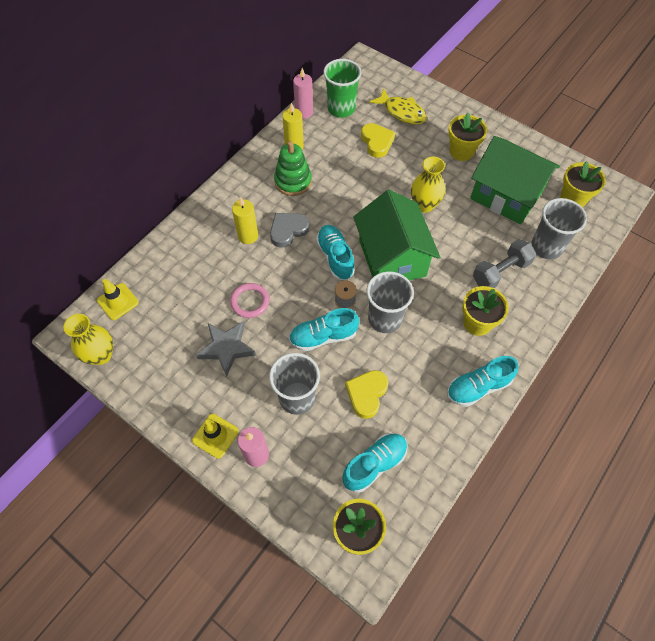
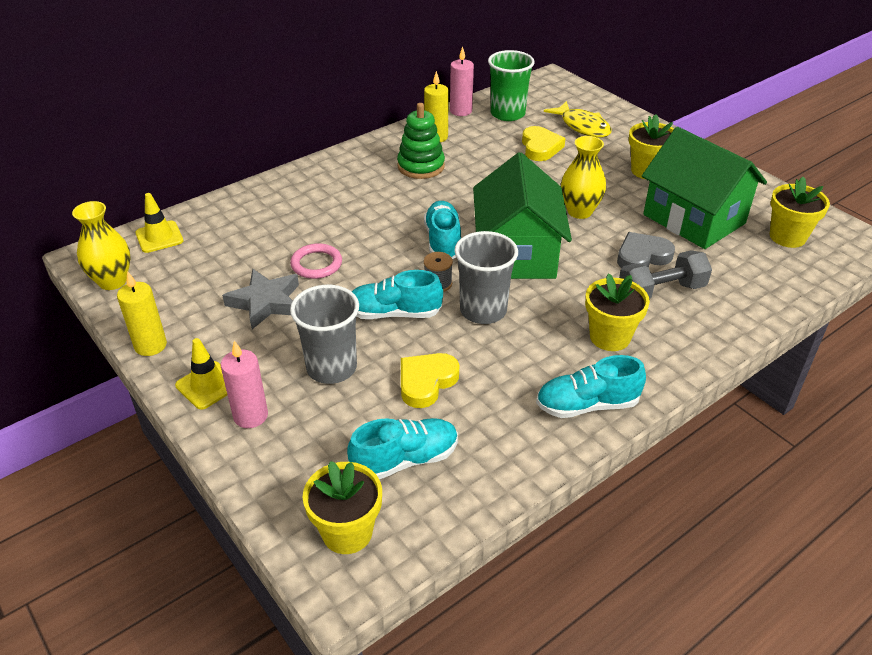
camera: 15 degrees right, 20 degrees down
yellow candle [232,197,258,244] -> yellow candle moved to [117,271,167,356]
grey heart [270,213,309,248] -> grey heart moved to [617,232,675,268]
grey cup [531,198,587,259] -> none

